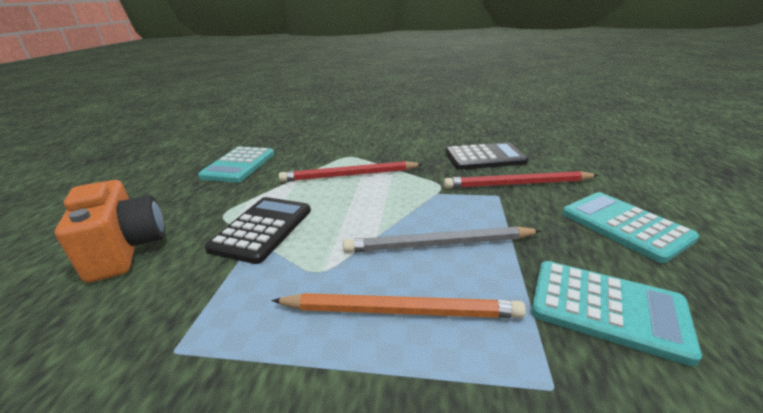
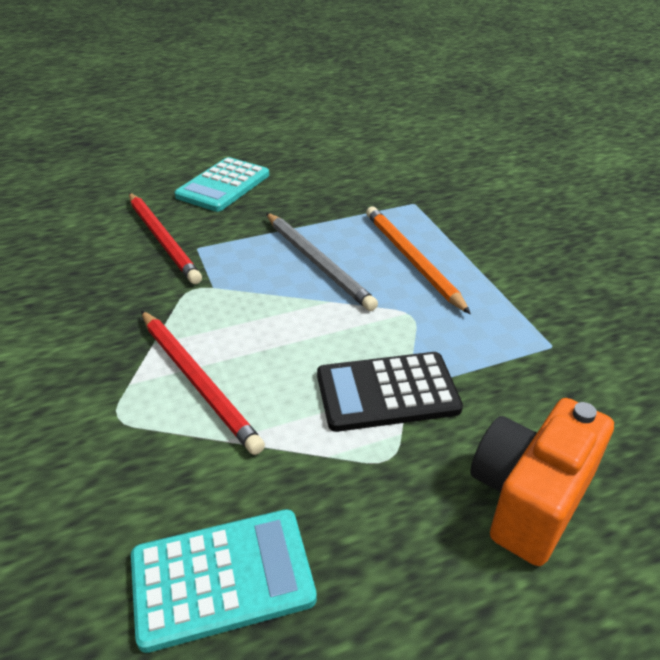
camera: 120 degrees left, 10 degrees up
black calculator [445,142,528,170] -> none
turquoise calculator [531,261,702,366] -> none

